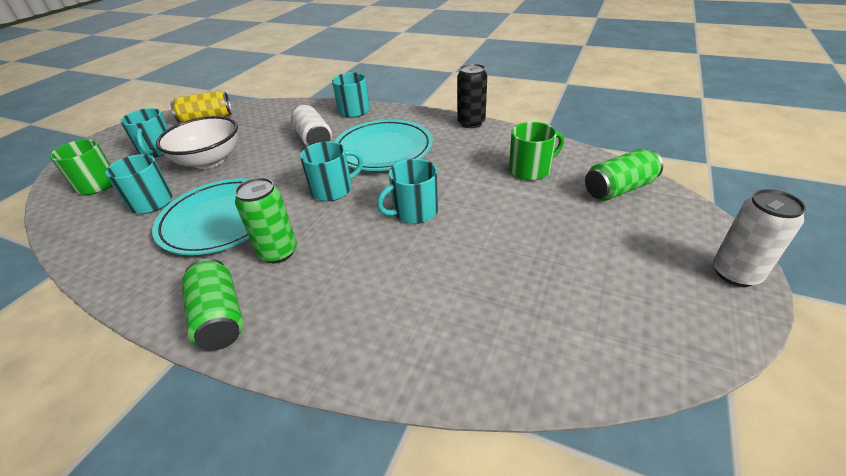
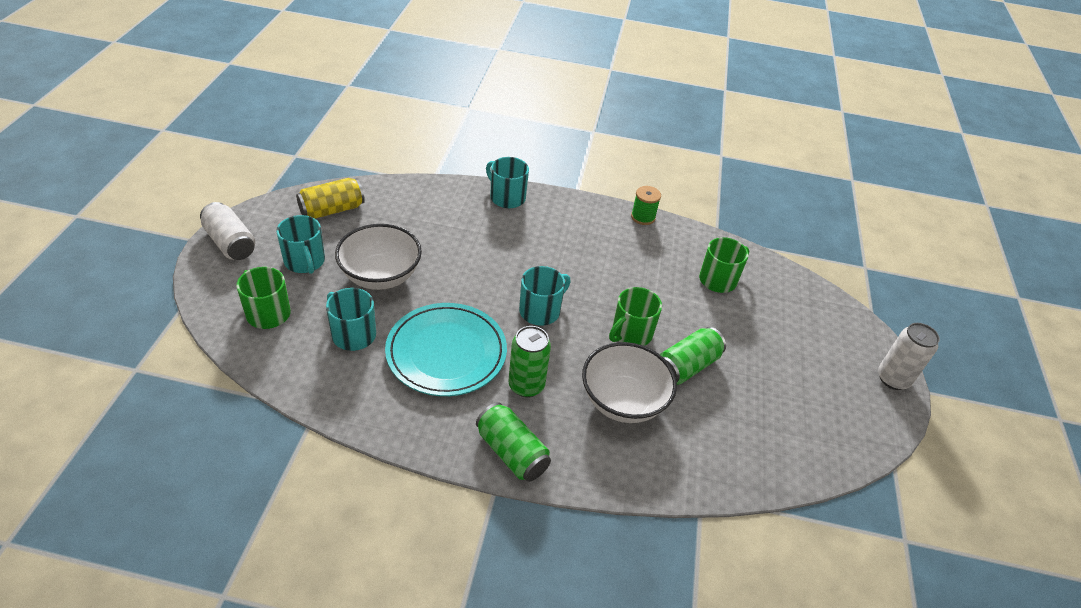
camera: 20 degrees left, 5 degrees up
white can [291,105,332,147] -> white can moved to [200,202,255,260]
turquoise plate [334,120,433,171] -> none
turquoise mug [377,159,438,224] -> green mug [609,287,662,346]
black can [457,64,487,128] -> green spool [631,186,661,225]
green can [585,149,663,201] -> green can moved to [660,327,726,385]
none -> white bowl [582,342,677,423]

